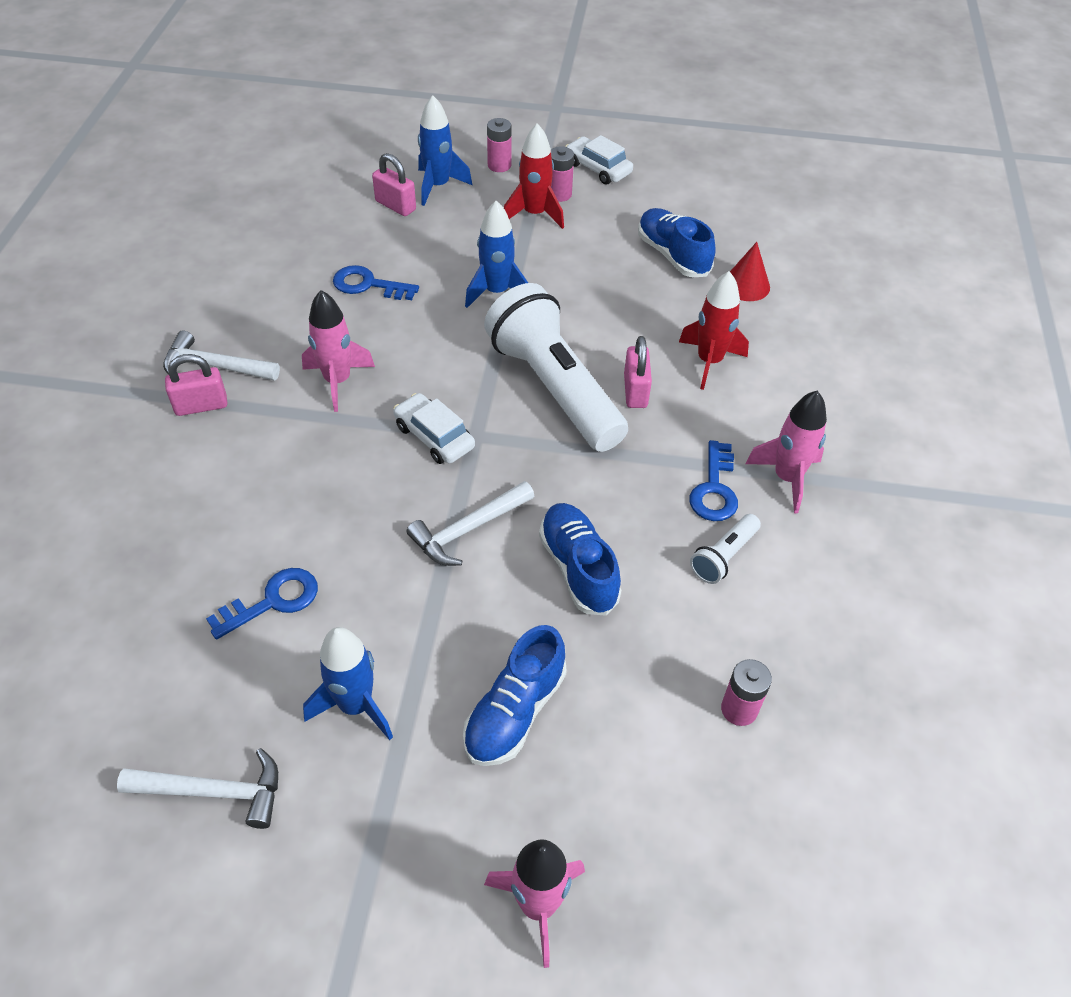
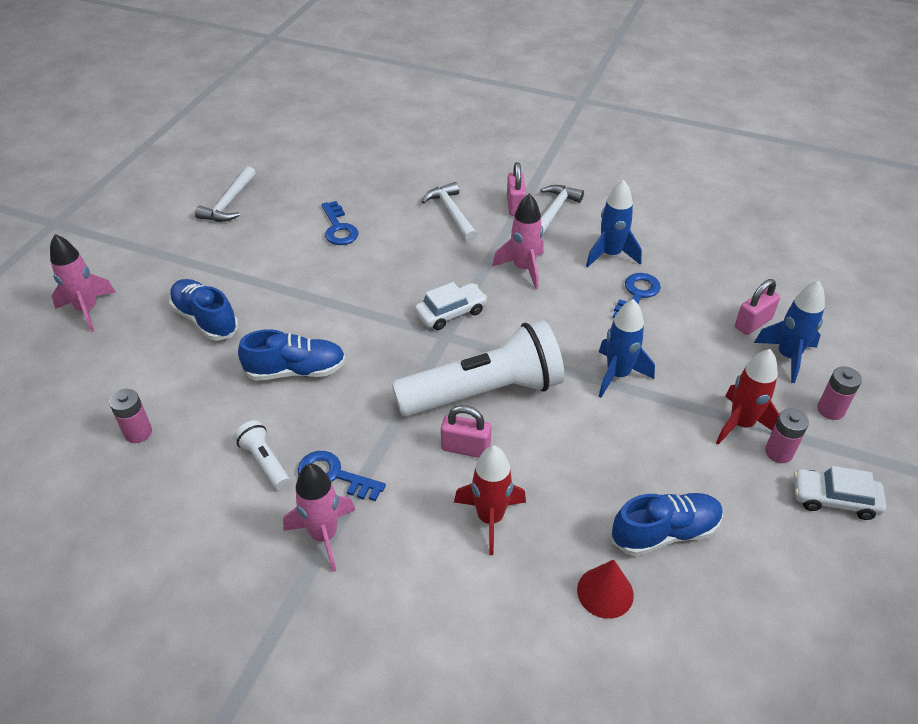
camera: 105 degrees right, 5 degrees down
blue rocket [303,627,393,740] -> blue rocket moved to [586,179,642,267]
white hammer [407,481,534,566] -> white hammer moved to [422,182,477,242]
white car [565,135,633,185] -> white car turned 135 degrees counterclockwise [794,466,886,520]

